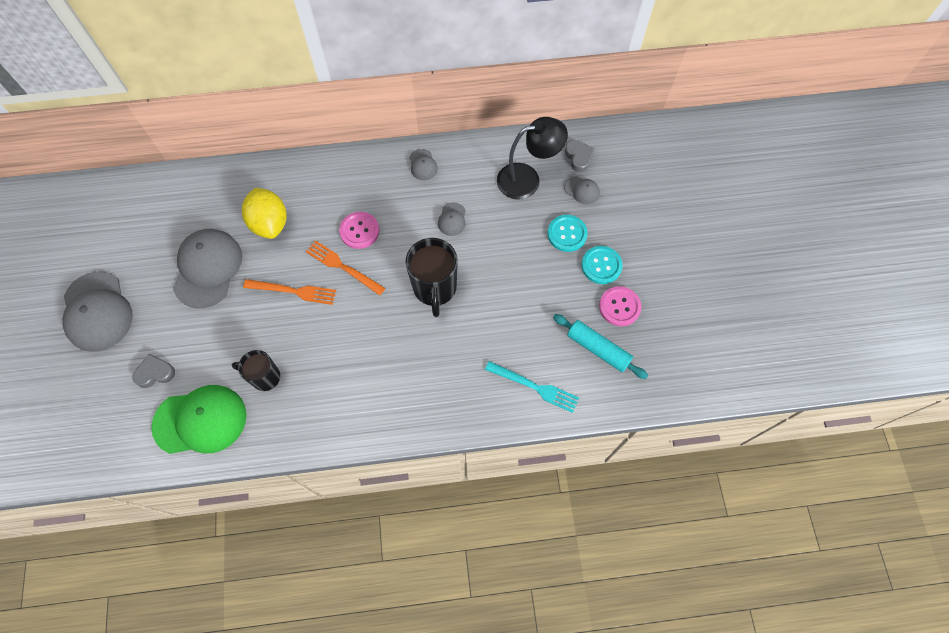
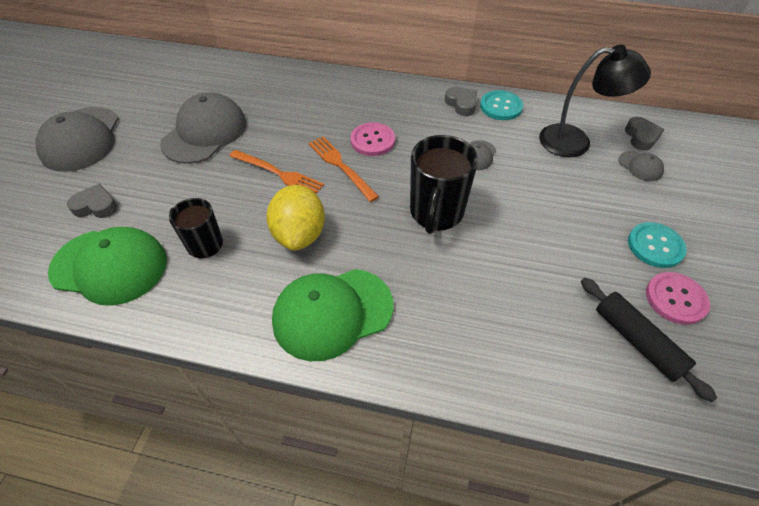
camera: 20 degrees right, 15 degrees down
yellow lemon [242,188,287,239] -> yellow lemon moved to [266,185,325,251]
grey cap [409,149,438,180] -> grey heart [445,87,477,116]
turquoise fork [485,361,579,413] -> none
turquoise button [547,215,588,252] -> turquoise button moved to [480,90,523,120]
turquoise rolling pin [553,314,648,379] -> black rolling pin [581,278,717,402]
none -> green cap [272,269,393,361]

